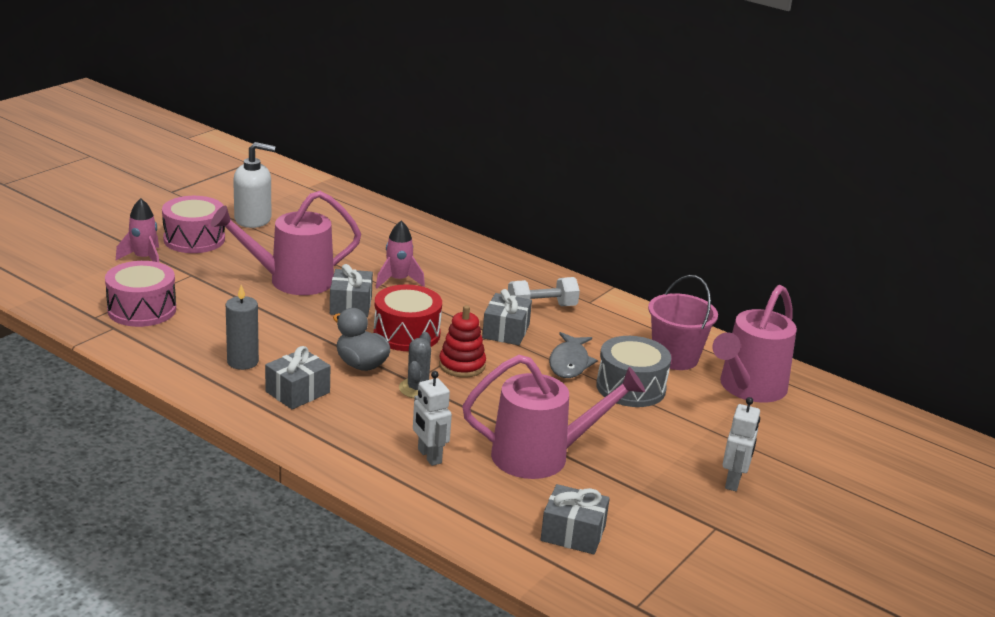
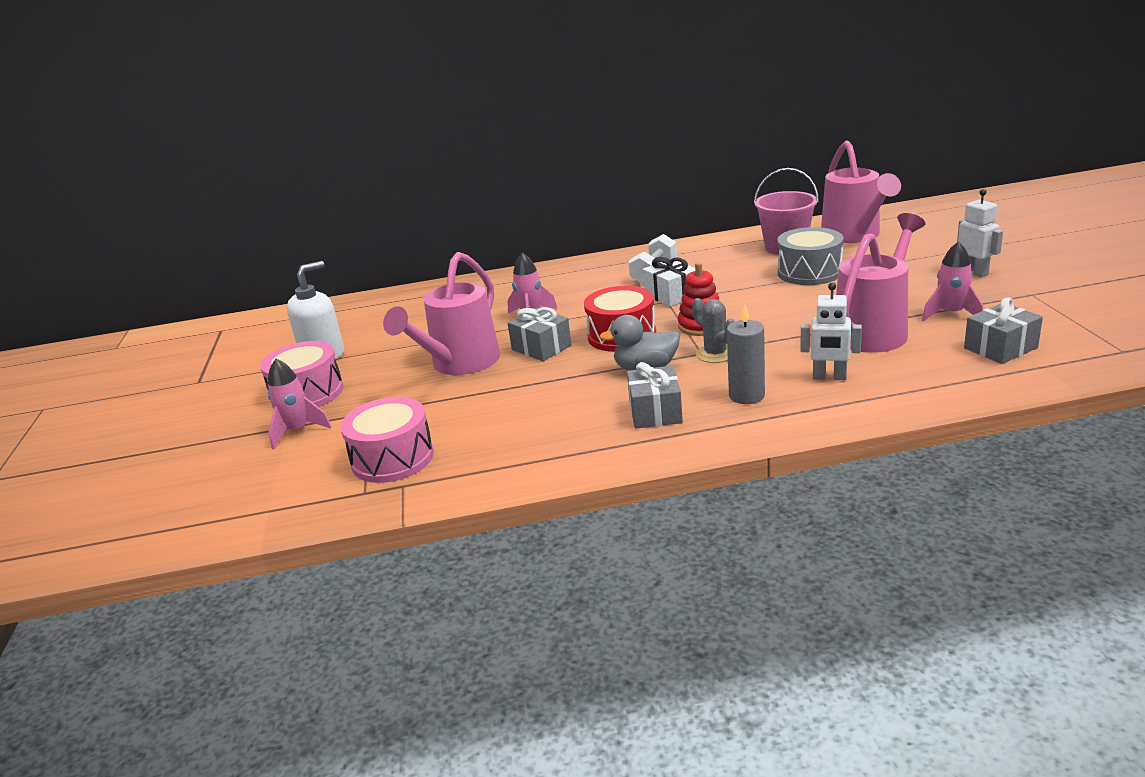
camera: 40 degrees left, 0 degrees up
grey candle [226,285,259,370] -> grey candle moved to [727,305,765,404]
grey gift [482,289,532,345] -> white gift [642,257,695,307]
grey fish [549,332,598,378] -> none
none -> pink rocket [922,241,984,322]

